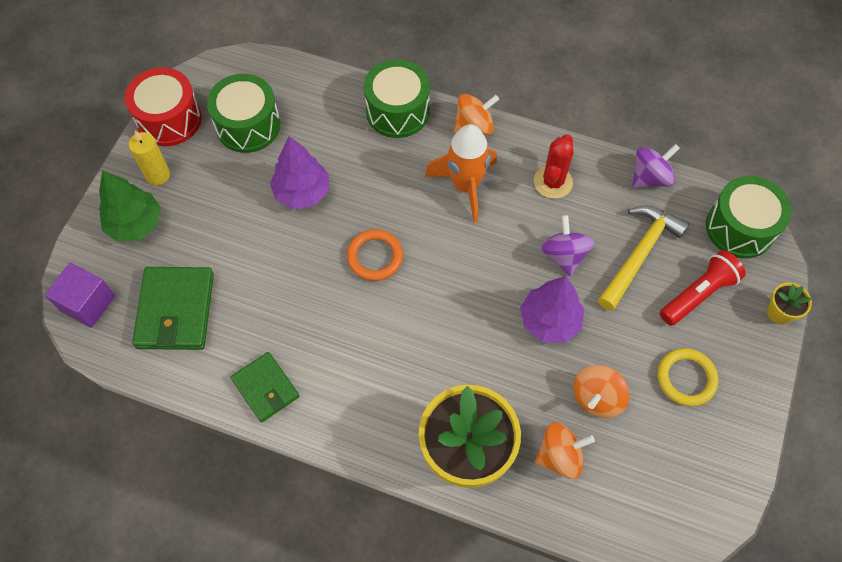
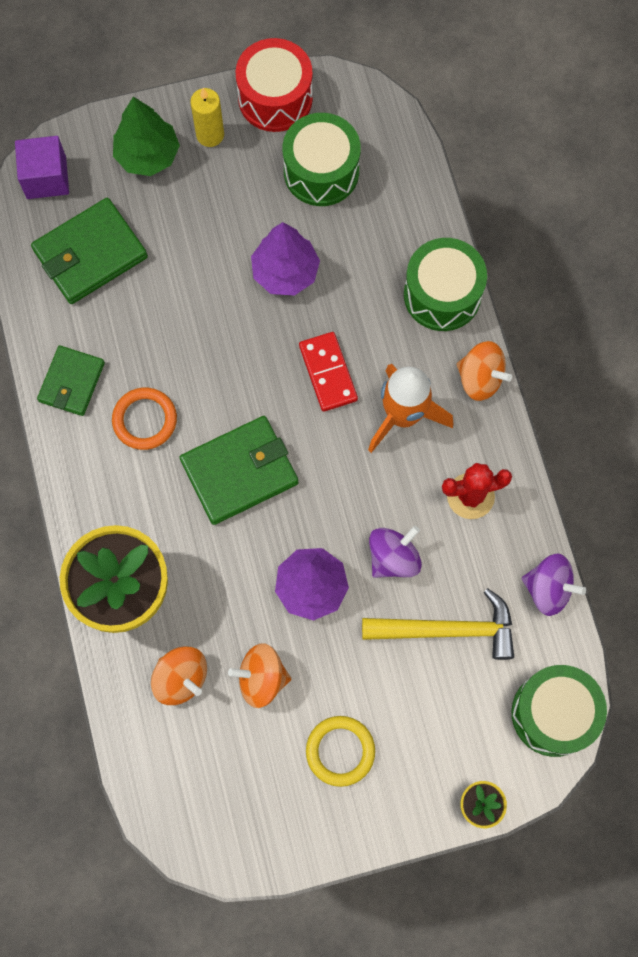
camera: 55 degrees right, 10 degrees up
orange ring [347,229,403,281] -> orange ring moved to [112,388,177,450]
red flashlight [660,250,746,326] -> none
none -> green wallet [180,416,298,525]
none -> red domino [299,332,358,412]

